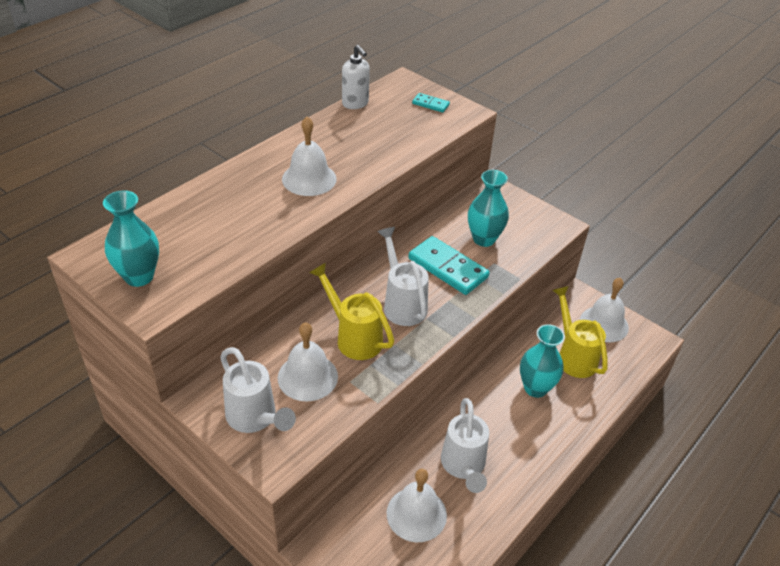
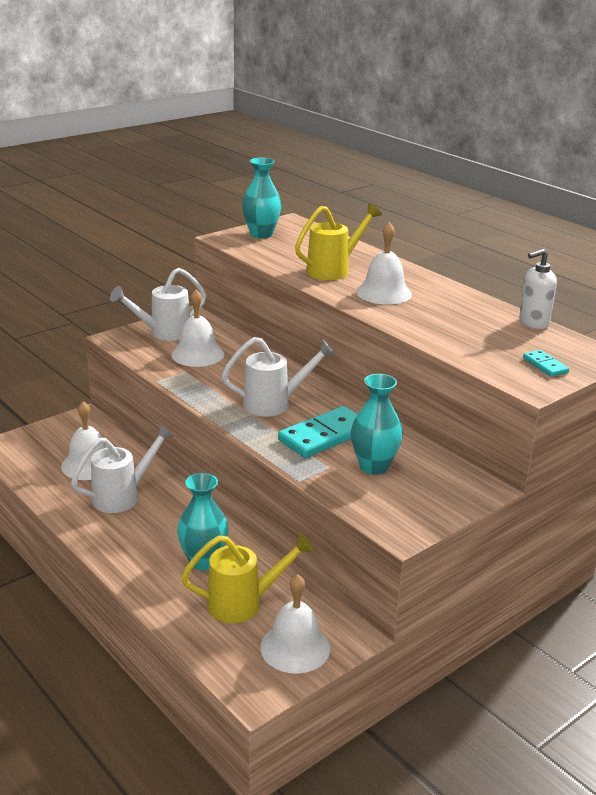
camera: 100 degrees right, 15 degrees down
yellow watering can [309,263,394,360] -> yellow watering can moved to [295,203,382,280]
turquoise domino [412,93,450,112] -> turquoise domino turned 60 degrees counterclockwise [523,350,569,377]
white watering can [441,398,489,493] -> white watering can turned 135 degrees clockwise [71,424,174,513]

